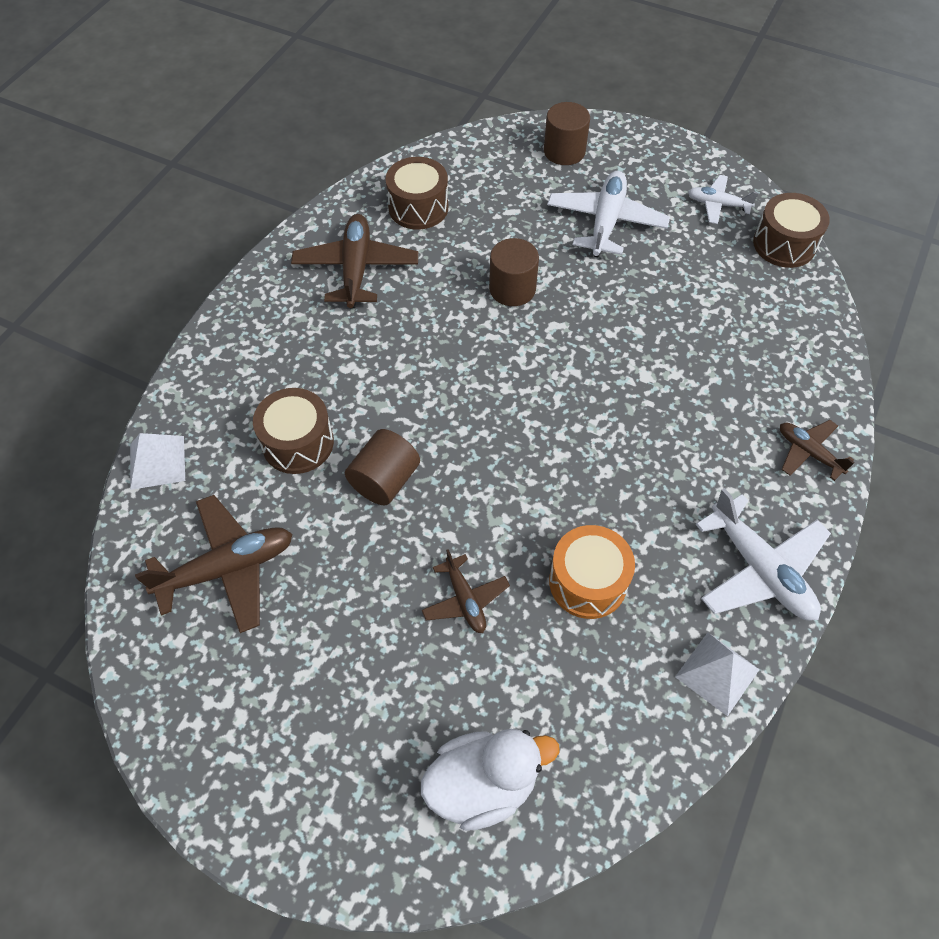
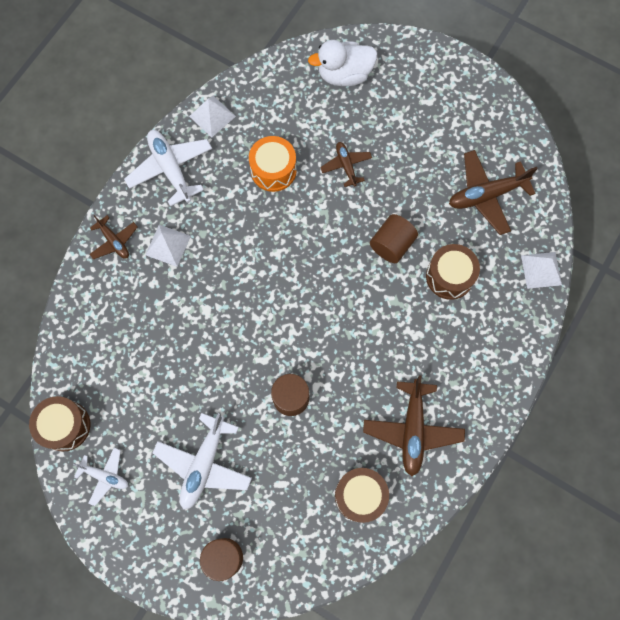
camera: 175 degrees left, 15 degrees up
none -> white pyramid [145,225,191,267]

